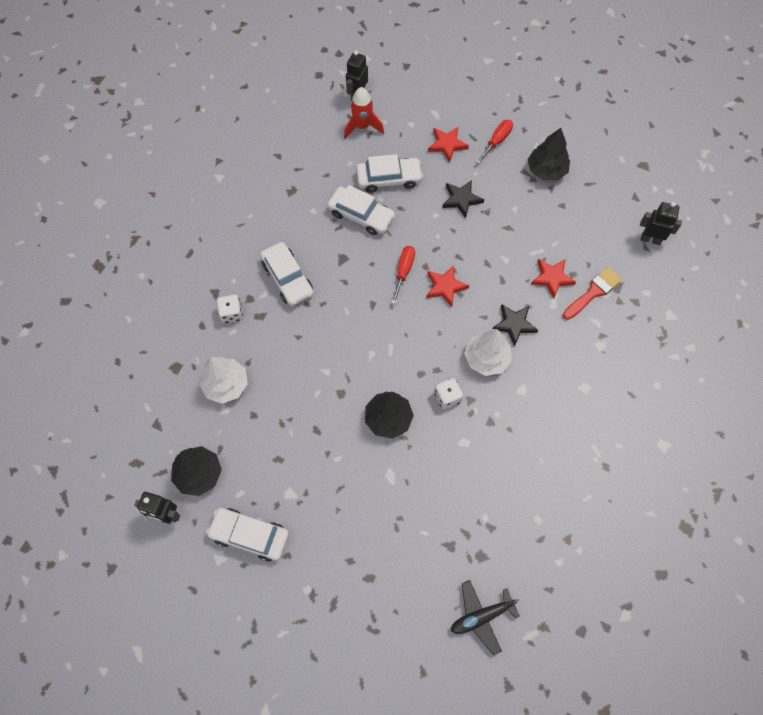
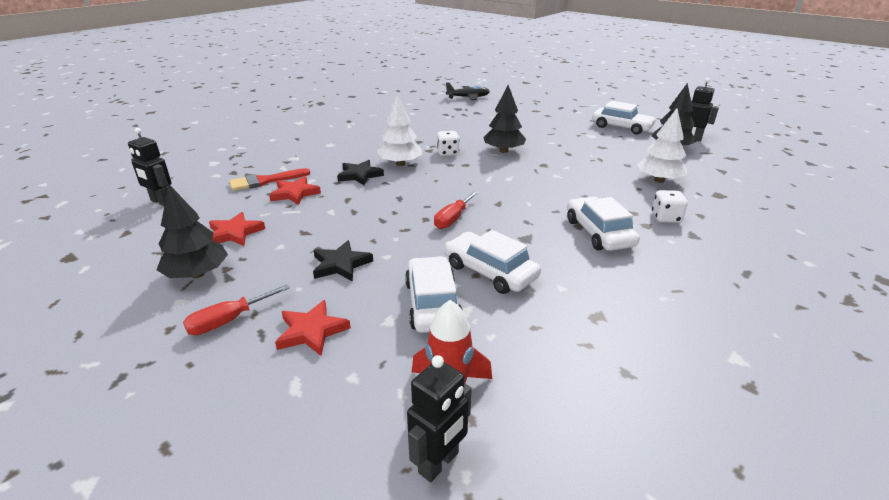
camera: 165 degrees left, 35 degrees down
white car [356,154,423,193] -> white car turned 75 degrees clockwise [405,256,463,333]
red star [426,265,469,307] -> red star moved to [209,212,265,246]

